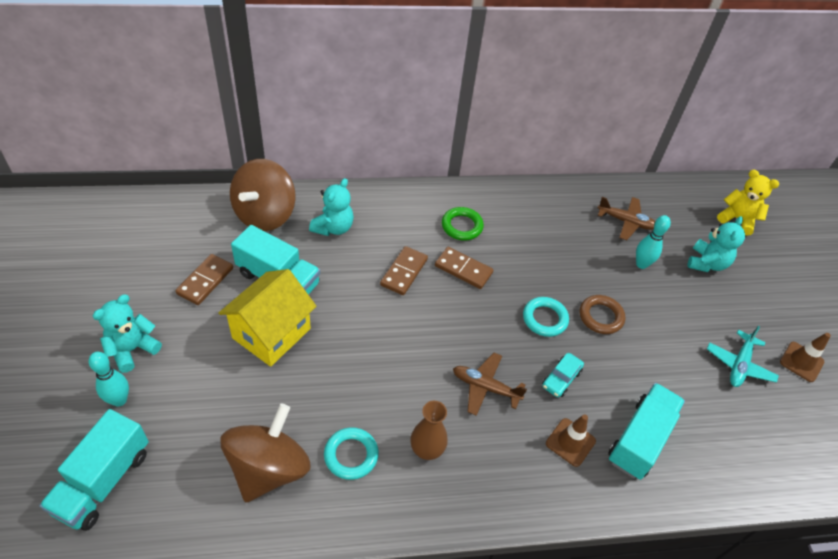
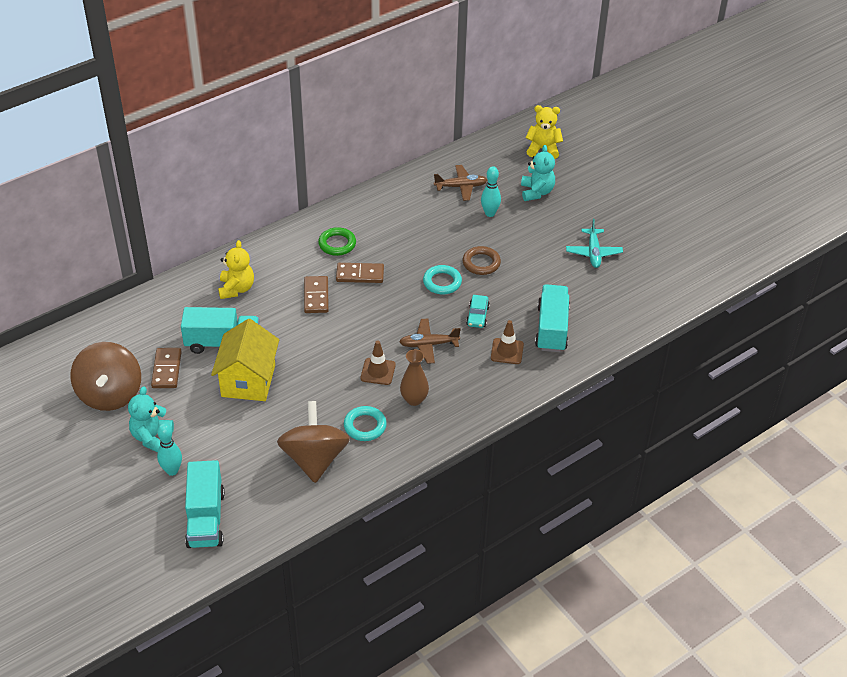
camera: 25 degrees left, 5 degrees down
brown spinning top [230,159,296,231] -> brown spinning top moved to [70,342,141,411]
turquoise teddy bear [309,178,354,236] -> yellow teddy bear [218,240,254,299]
brown traffic cone [780,333,831,382] -> brown traffic cone moved to [361,340,396,385]

